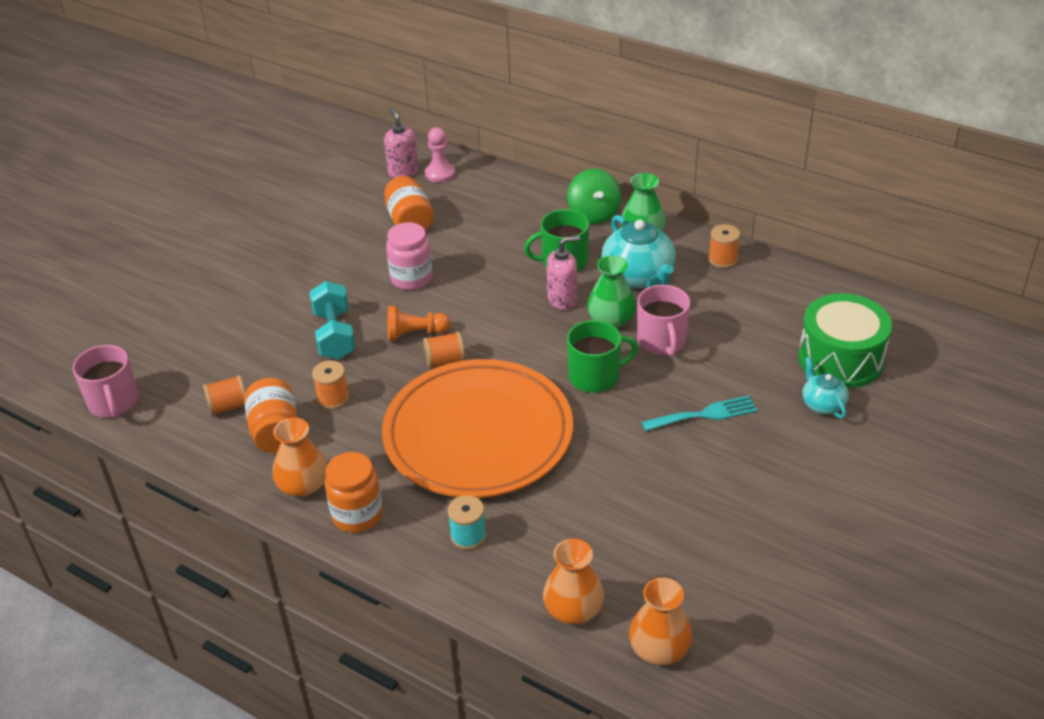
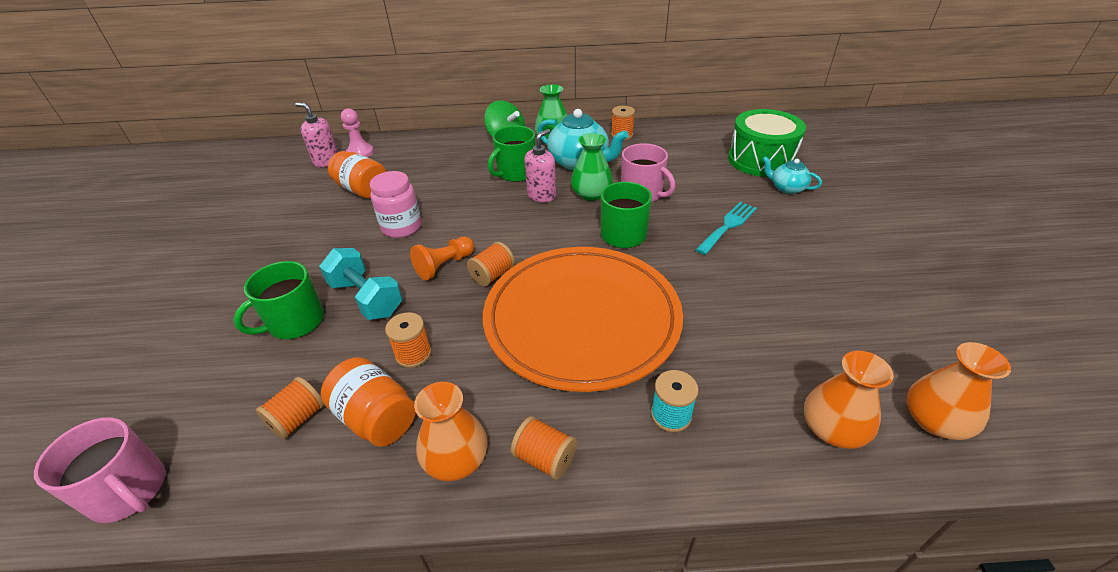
camera: 35 degrees left, 0 degrees up
orange jar [325,452,383,533] -> orange spool [511,416,577,480]
none -> green mug [233,261,324,339]

